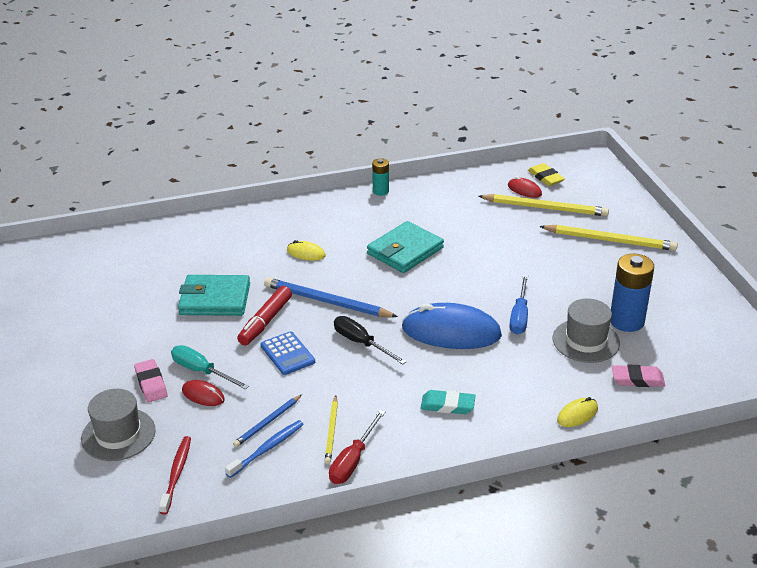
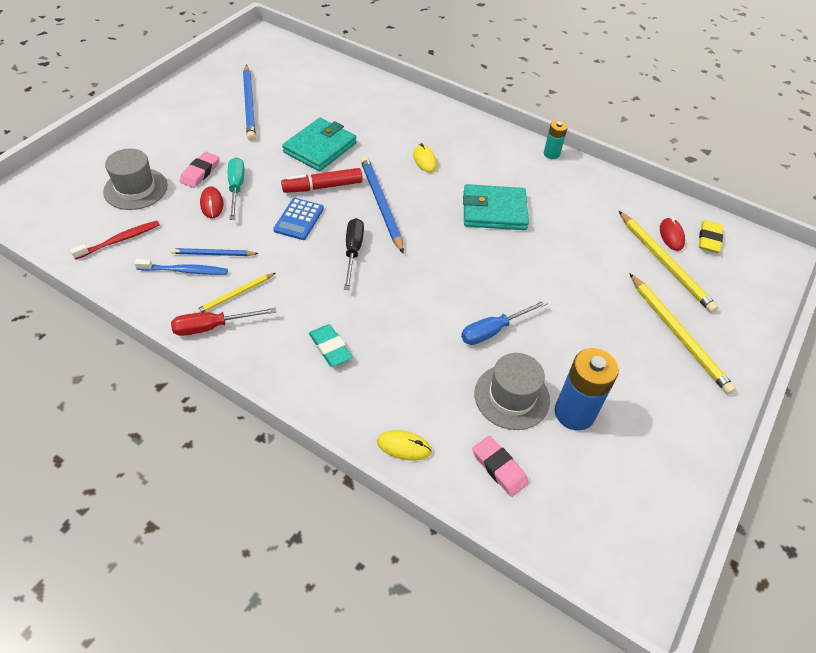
camera: 45 degrees right, 15 degrees up
turquoise wallet [178,275,250,316] -> turquoise wallet turned 75 degrees clockwise [282,118,357,171]
blue mouse [402,303,502,349] -> none
none -> blue pencil [243,64,256,141]

